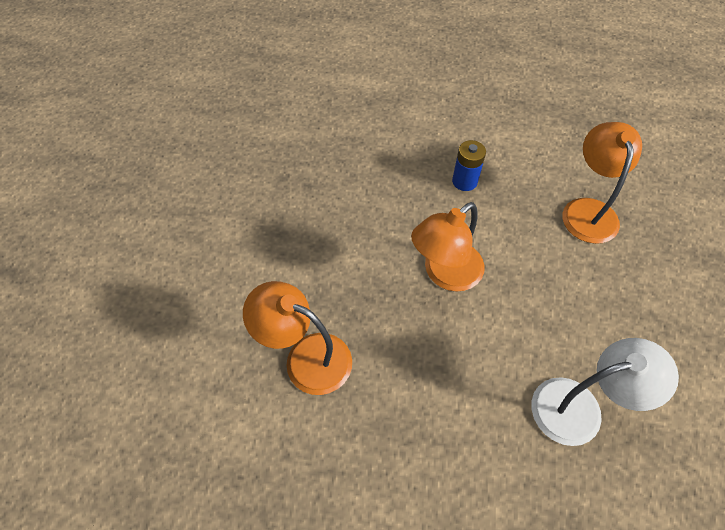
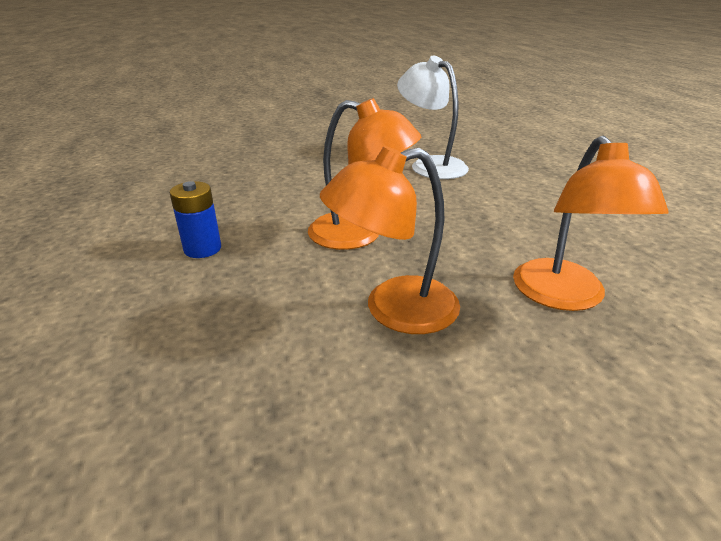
camera: 115 degrees left, 25 degrees down
orange lamp [562,122,642,244] -> orange lamp moved to [320,146,460,334]

